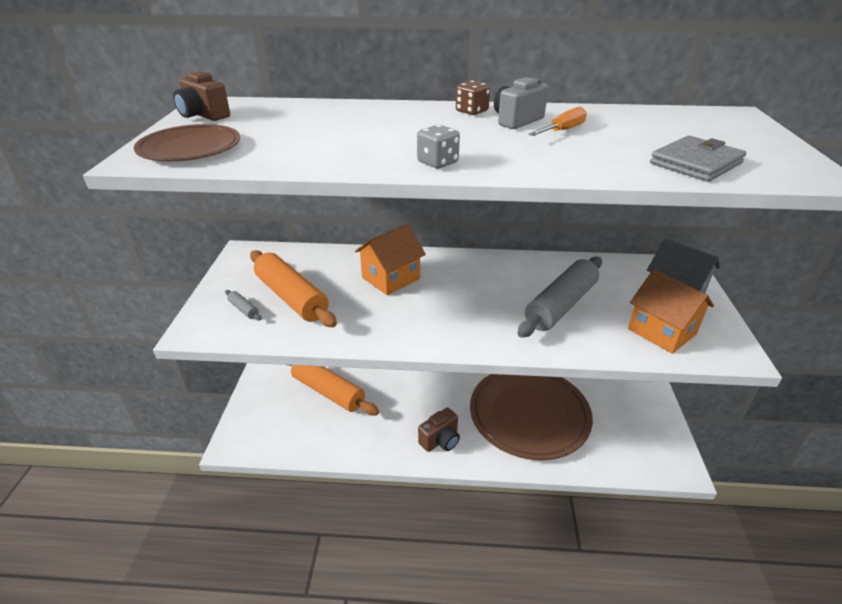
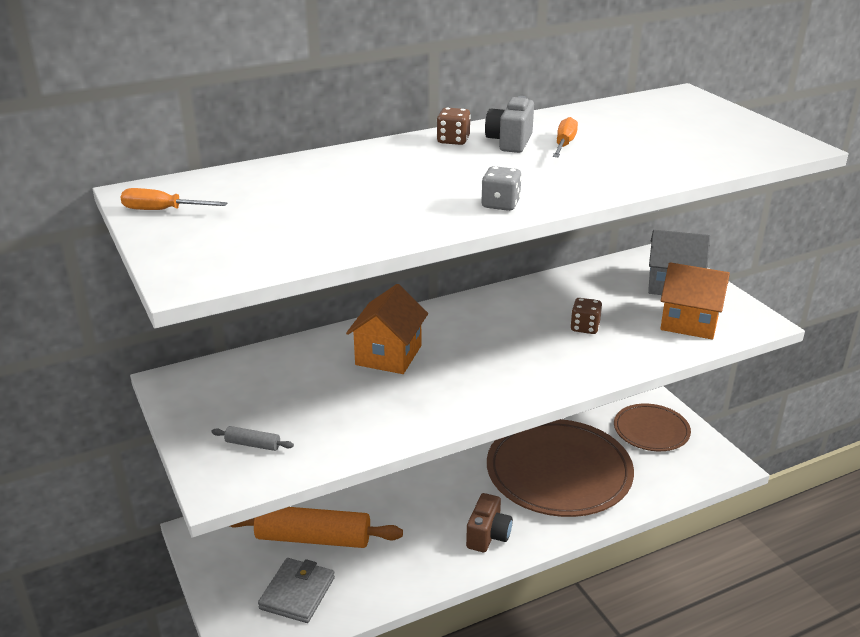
camera: 30 degrees left, 5 degrees down
brown plate [134,124,240,161] -> brown plate moved to [614,404,691,451]
brown camera [173,71,230,121] -> orange screwdriver [120,188,227,210]
orange rolling pin [250,250,337,327] -> none
grey rolling pin [517,257,602,338] -> brown dice [570,298,602,334]
grey wallet [650,136,746,182] -> grey wallet moved to [258,558,335,623]

